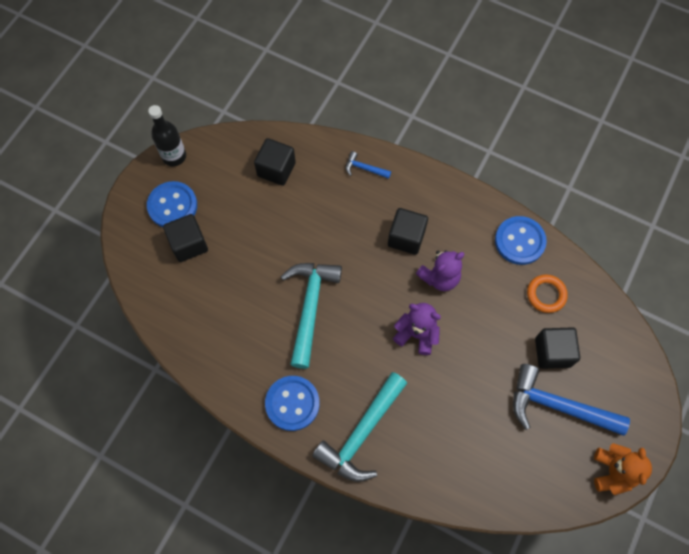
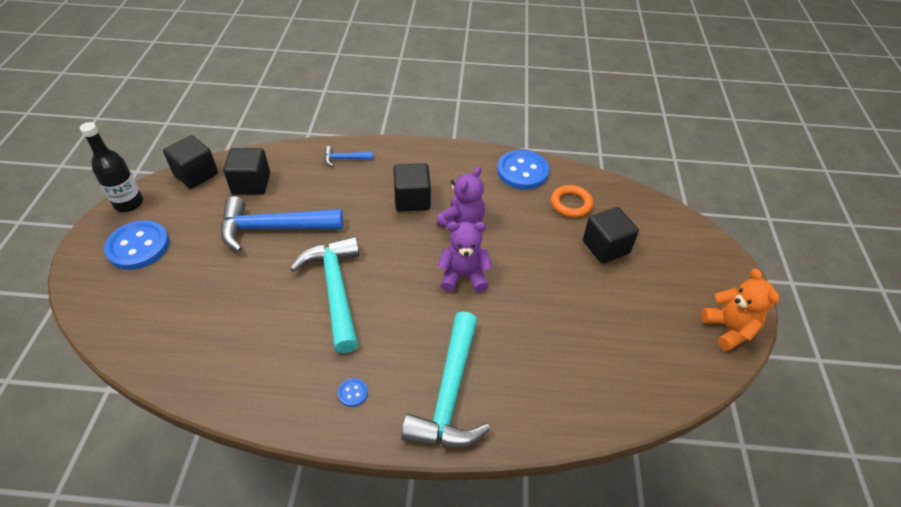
camera: 25 degrees left, 20 degrees down
black cube [163,214,208,262] -> black cube moved to [163,135,218,189]
blue button [265,376,320,431] -> blue button [338,378,368,407], size x0.42
blue hammer [513,364,630,436] -> blue hammer moved to [221,196,343,252]

